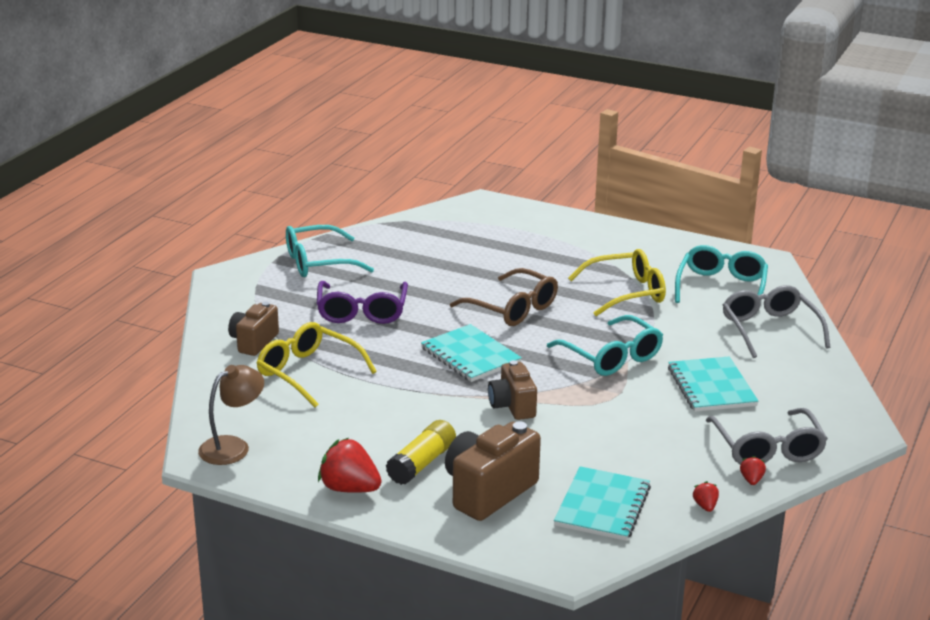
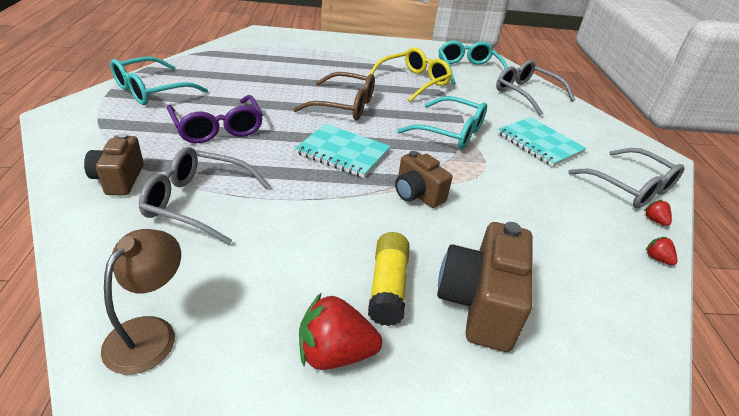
camera: 30 degrees left, 10 degrees up
yellow glasses [257,322,377,407] -> grey glasses [139,147,270,245]
turquoise notebook [554,466,651,541] -> none

